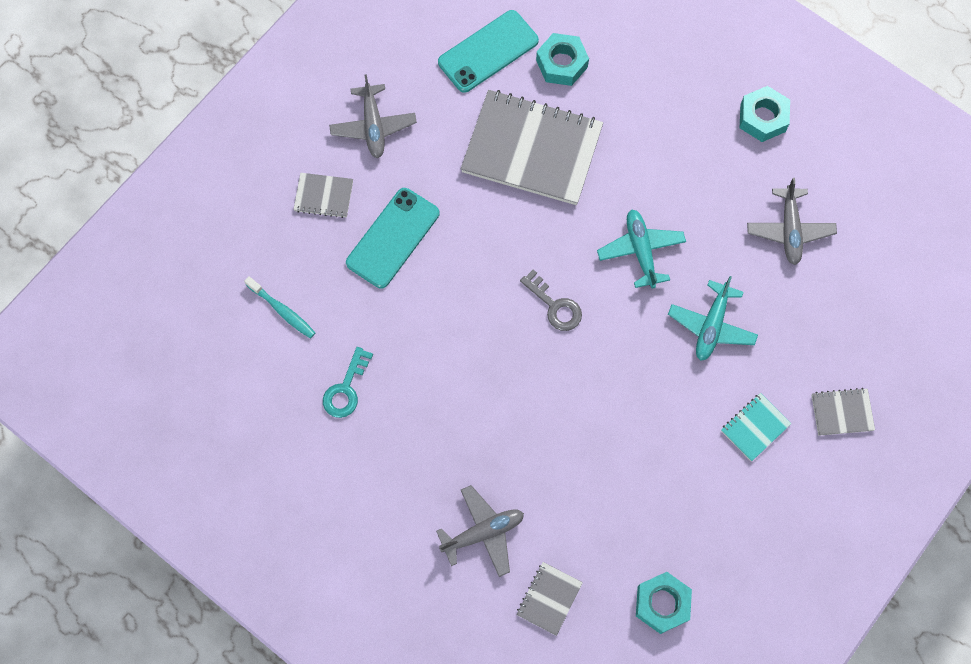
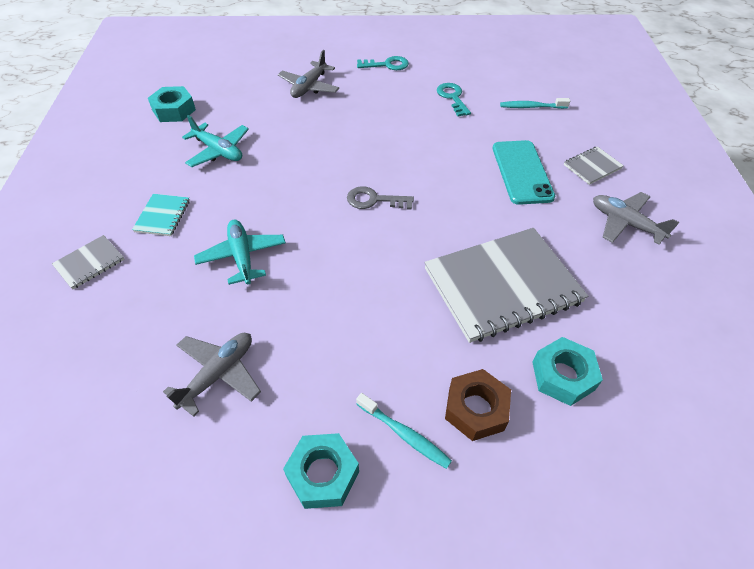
camera: 140 degrees right, 20 degrees down
turquoise phone [438,10,539,93] -> none
grey notebook [516,562,583,636] -> none
turquoise plane [597,210,686,289] -> turquoise plane moved to [182,115,249,167]
grey plane [747,178,837,265] -> grey plane turned 75 degrees clockwise [163,333,261,417]
none -> turquoise toothbrush [356,393,452,469]
none -> turquoise key [357,56,409,70]
none -> brown nut [445,369,511,441]

